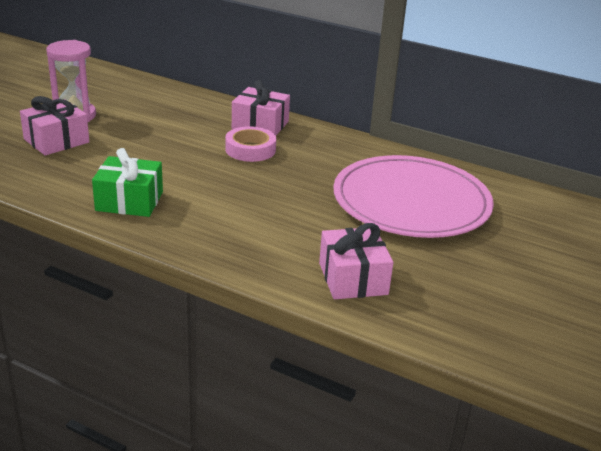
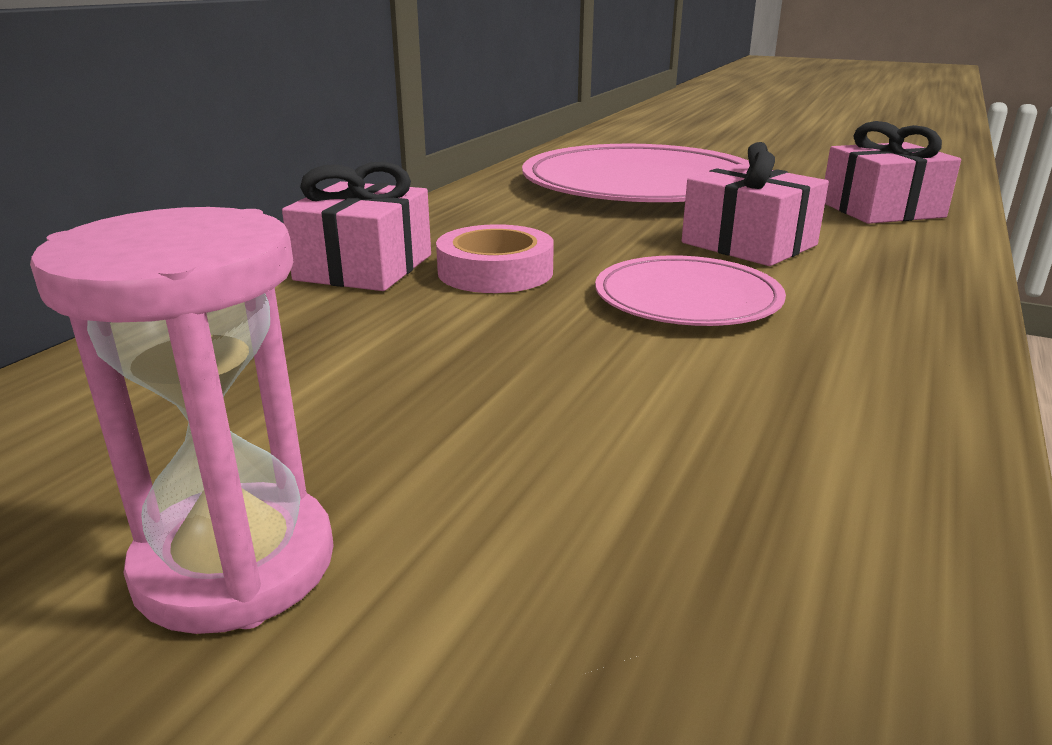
camera: 90 degrees left, 5 degrees down
pink gift [20,96,89,156] -> pink gift moved to [682,142,829,266]
green gift [92,148,163,217] -> none
none -> pink plate [595,255,786,326]

